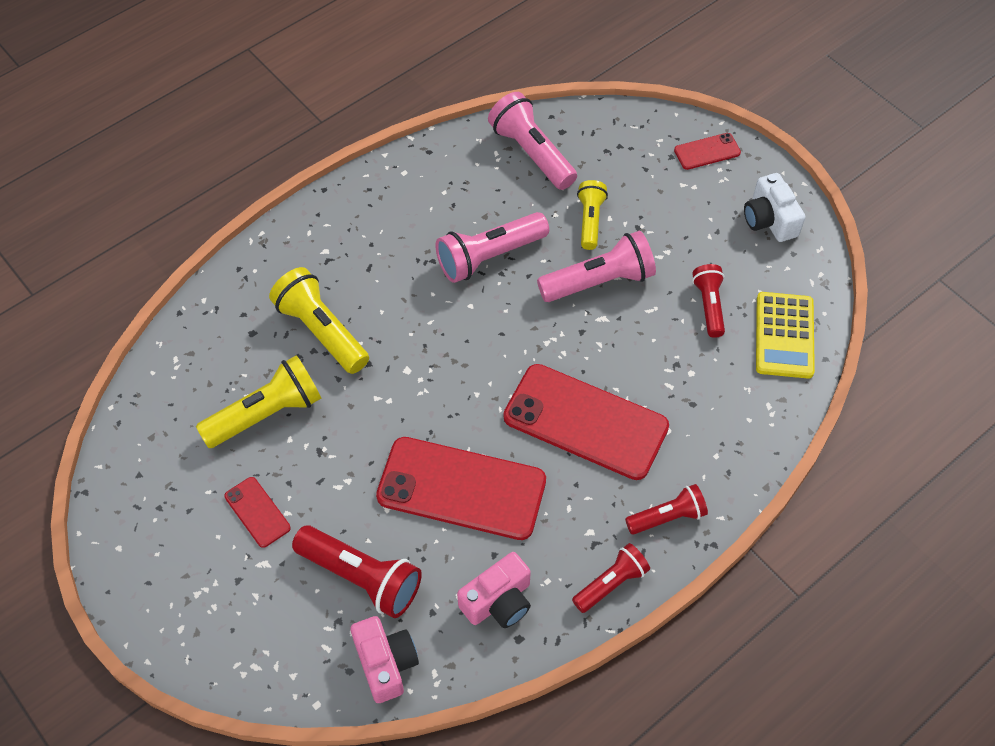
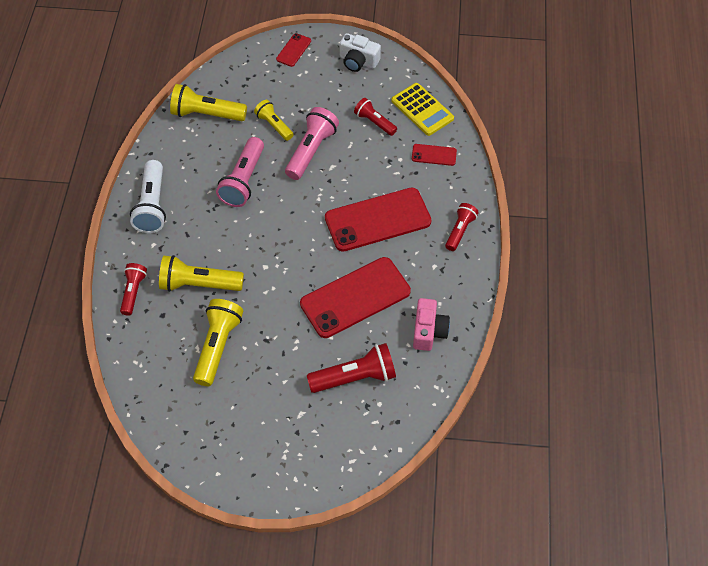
camera: 45 degrees left, 0 degrees up
red phone [224,477,291,548] -> red phone moved to [412,144,457,166]
pink camera [350,616,419,703] -> none
pink flashlight [488,92,577,190] -> yellow flashlight [170,84,247,121]
red flashlight [572,543,650,613] -> red flashlight moved to [120,263,147,316]
none -> white flashlight [130,160,166,233]

